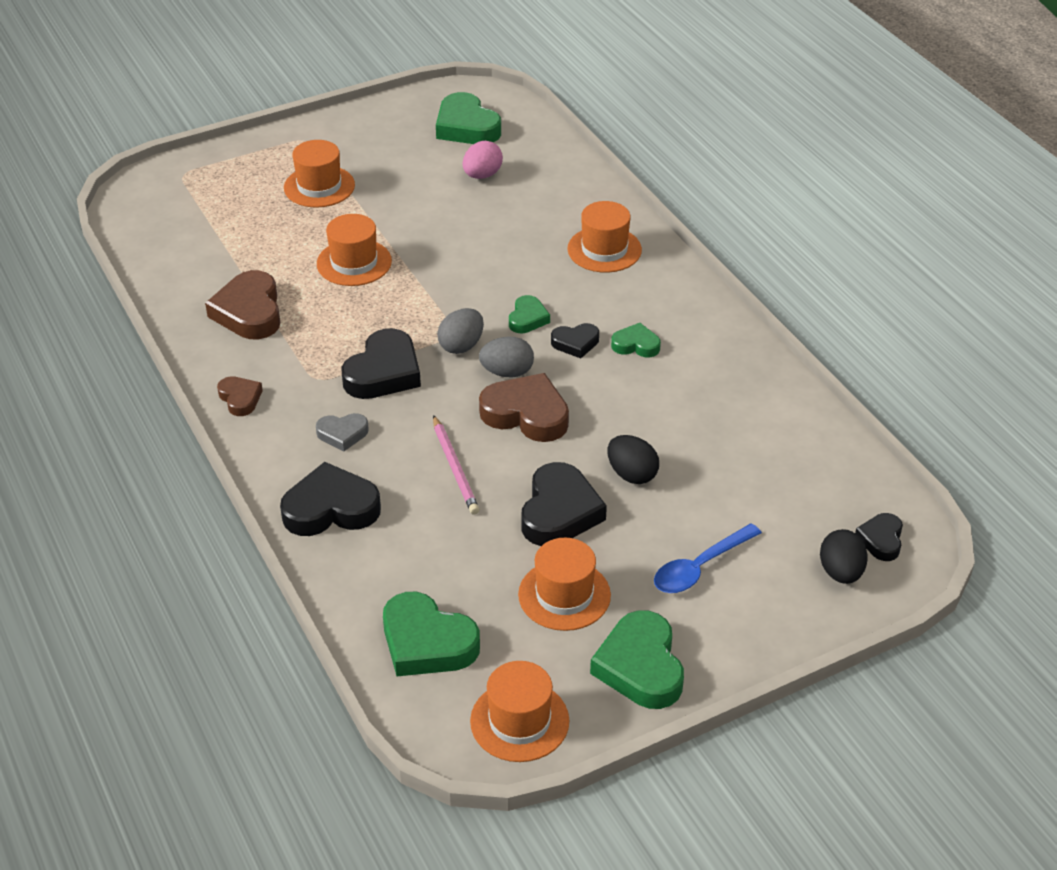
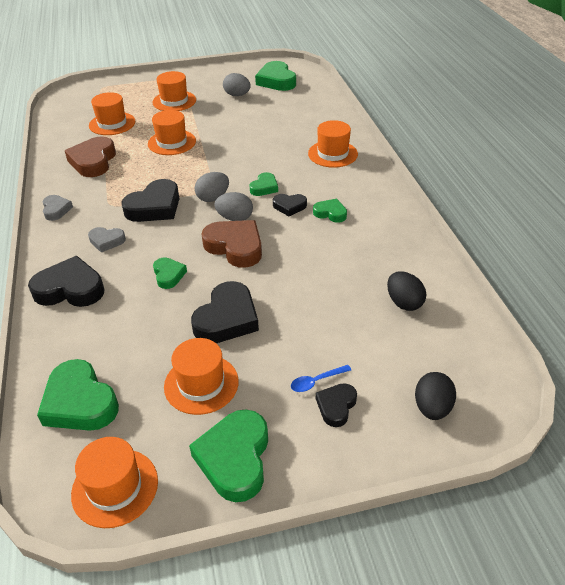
camera: 15 degrees right, 0 degrees up
brown heart [217,376,263,416] -> grey heart [42,195,73,221]
pink pencil [433,415,480,515] -> green heart [153,257,187,289]
pink egg [463,141,503,179] -> none
black egg [607,435,659,484] -> black egg moved to [387,271,426,311]
blue spoon [654,523,762,593] -> blue spoon [291,365,351,392], size x0.59
black heart [855,513,903,561] -> black heart moved to [316,383,357,427]
none -> orange hat [89,92,135,135]
none -> grey egg [223,73,251,96]

